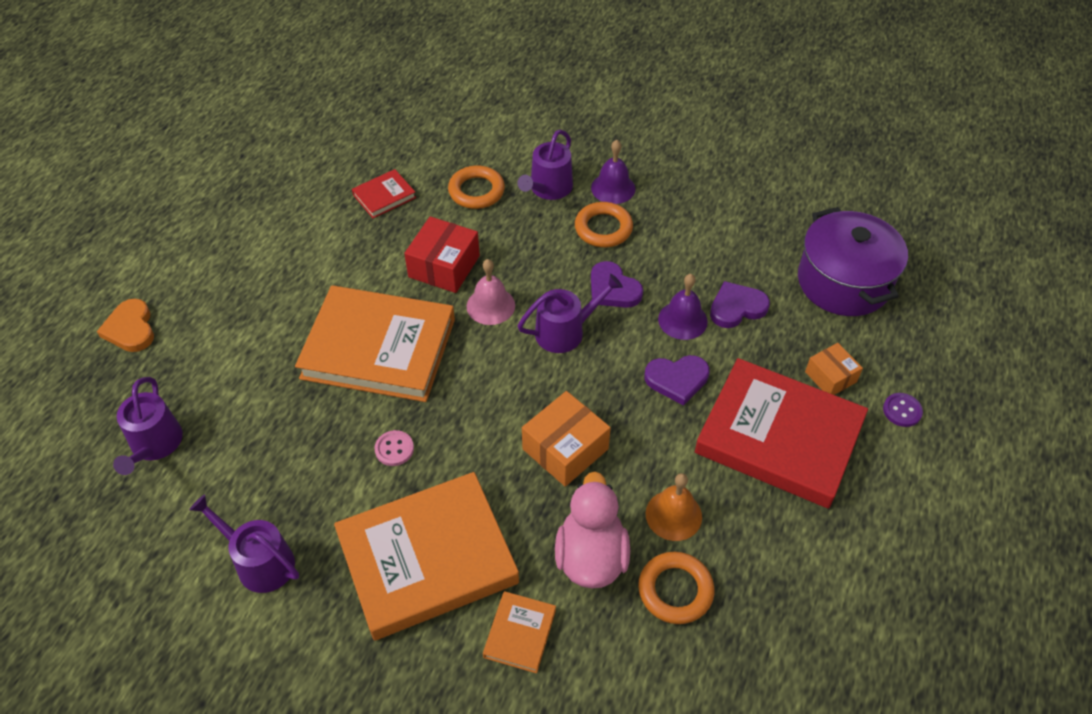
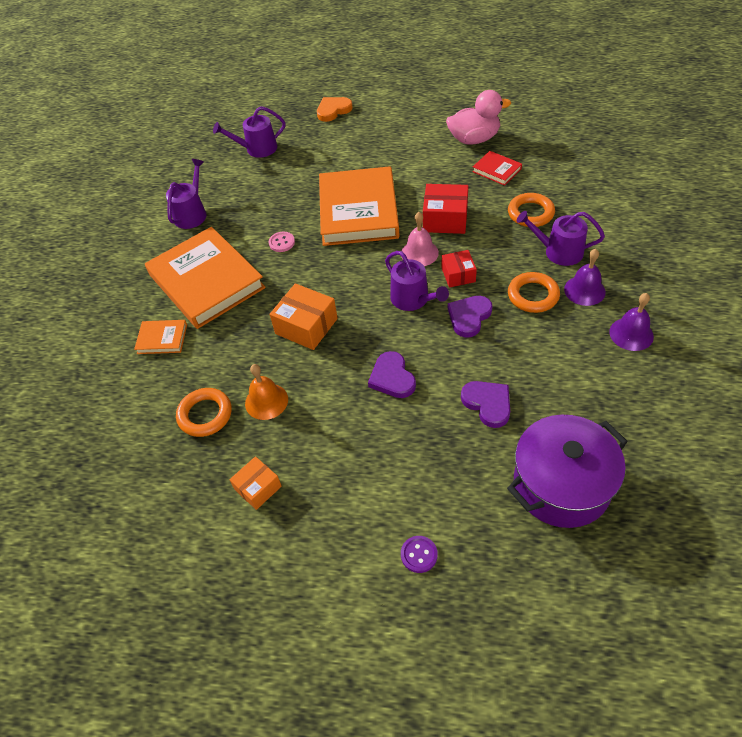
camera: 80 degrees right, 0 degrees up
pink duck [555,472,630,589] -> pink duck moved to [446,90,511,145]
purple bell [658,274,708,340] -> purple bell moved to [609,293,654,351]
red book [695,358,868,508] -> none
orange box [805,343,863,395] -> orange box moved to [229,456,282,510]
none -> red box [442,250,477,288]

